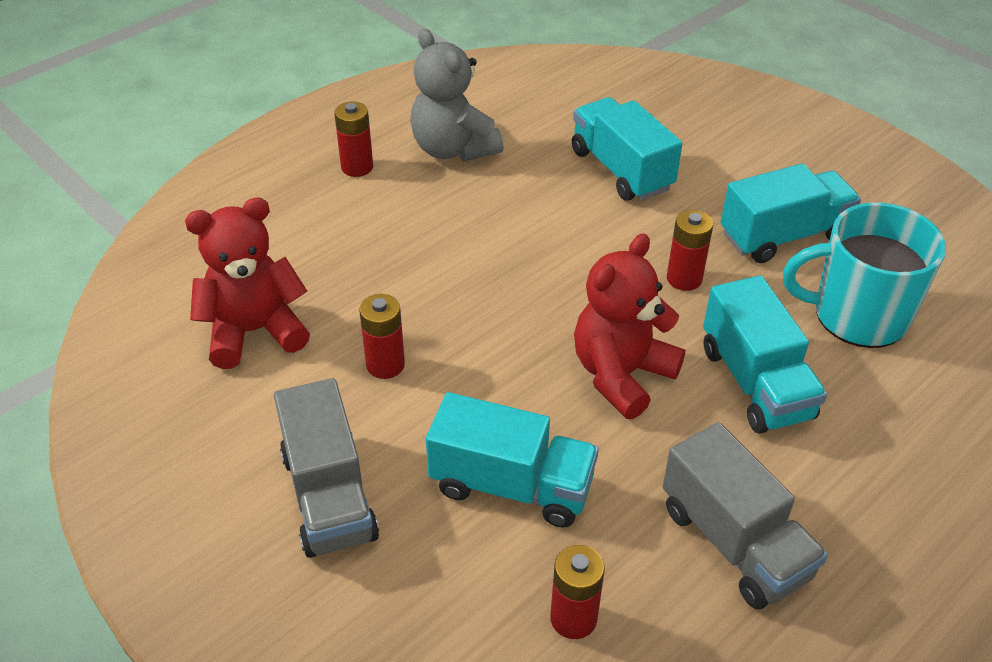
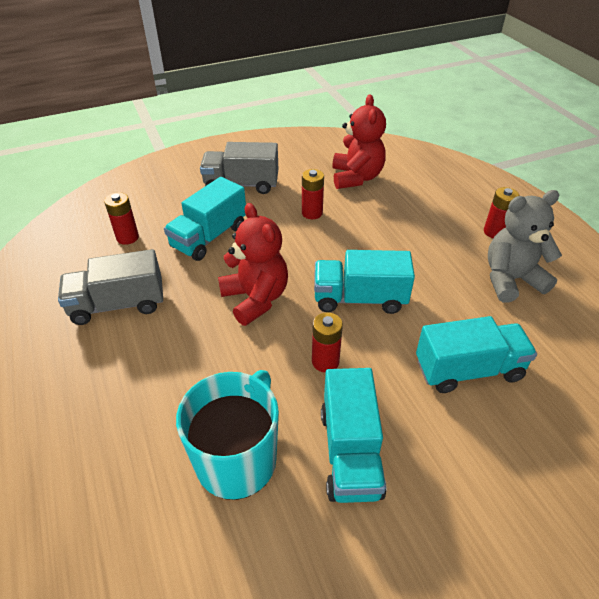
camera: 110 degrees right, 0 degrees up
turquoise truck [703,275,827,434] -> turquoise truck moved to [314,250,415,314]

